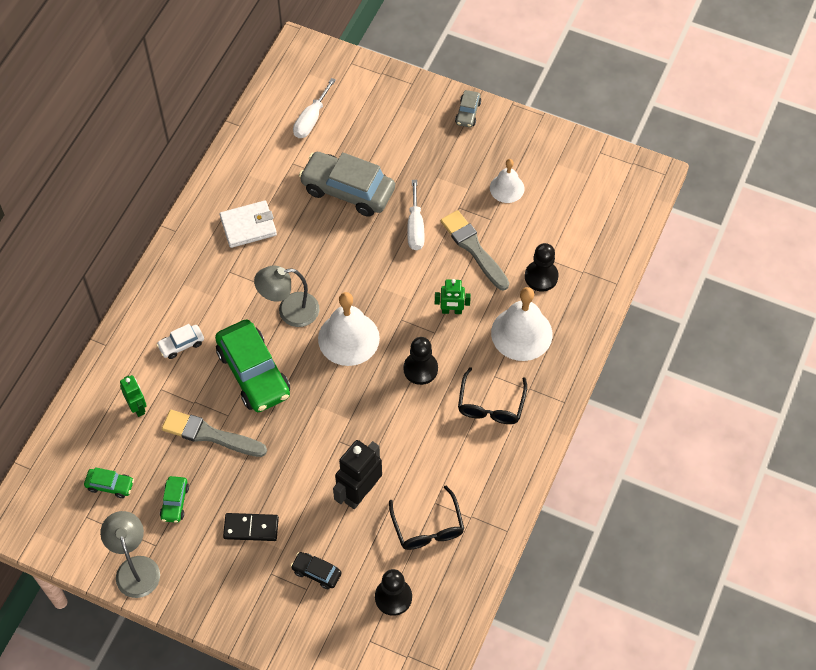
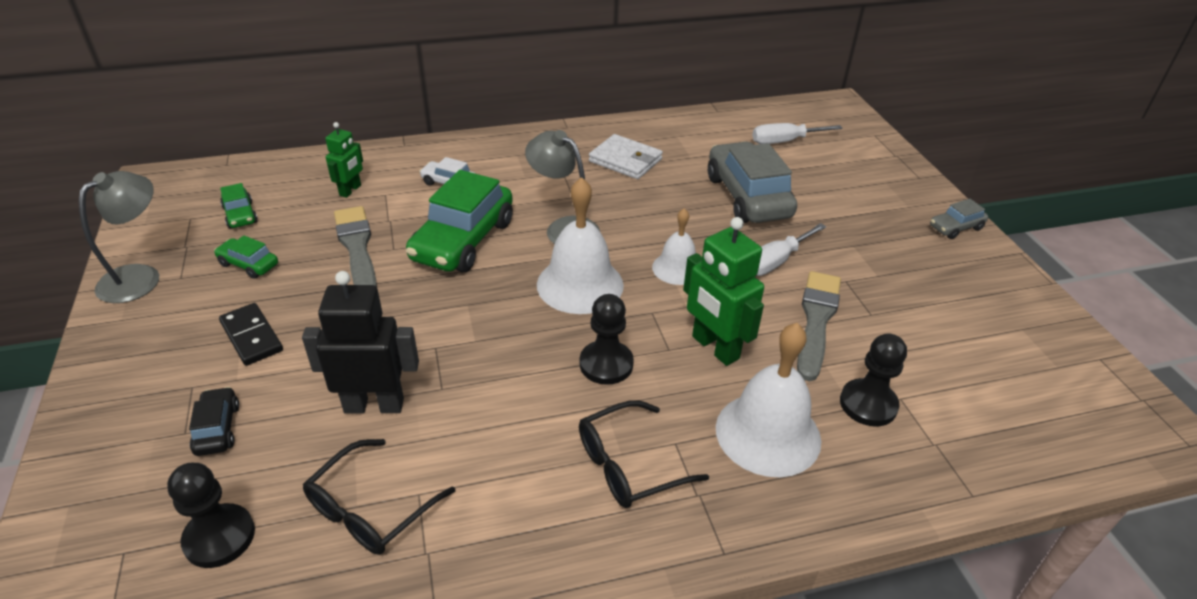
camera: 50 degrees right, 20 degrees down
green car [160,476,189,523] -> green car turned 60 degrees clockwise [214,236,278,279]
green robot [435,279,471,314] -> green robot [683,217,764,366], size x1.68
white bell [490,159,524,203] -> white bell moved to [652,208,696,285]

